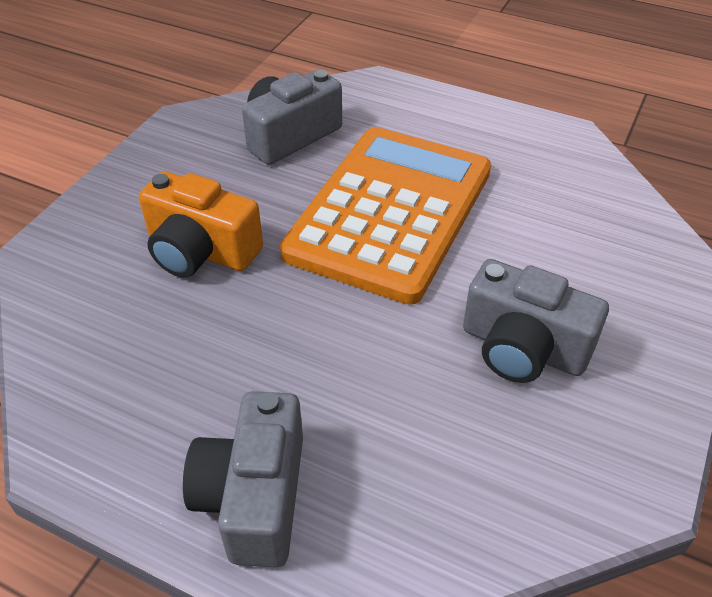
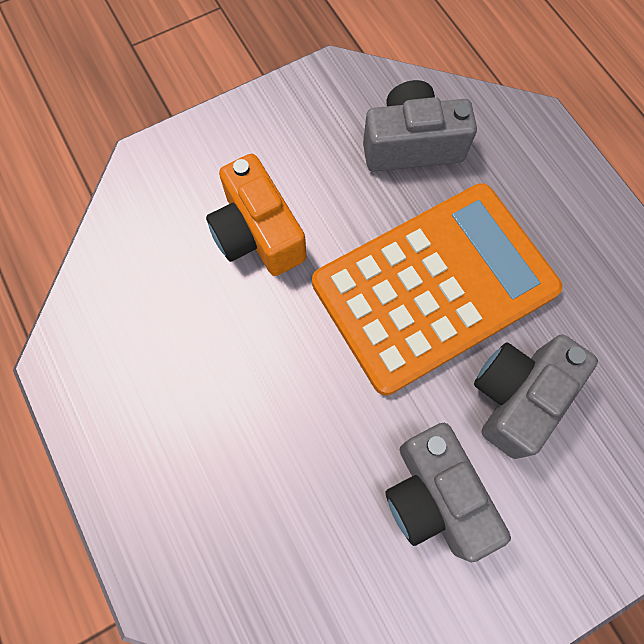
camera: 35 degrees right, 25 degrees up
grey camera [183,391,303,567] -> grey camera moved to [474,335,598,459]

